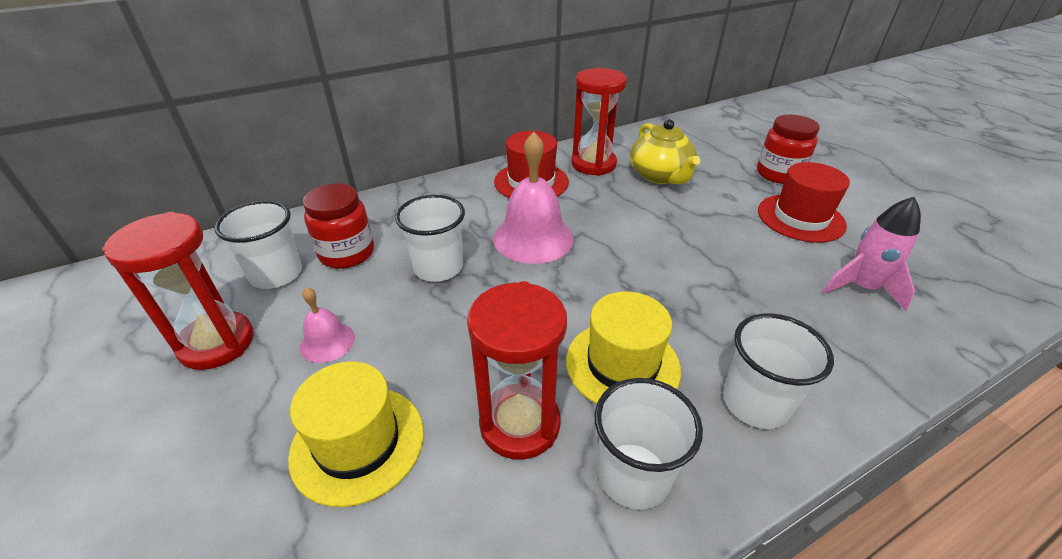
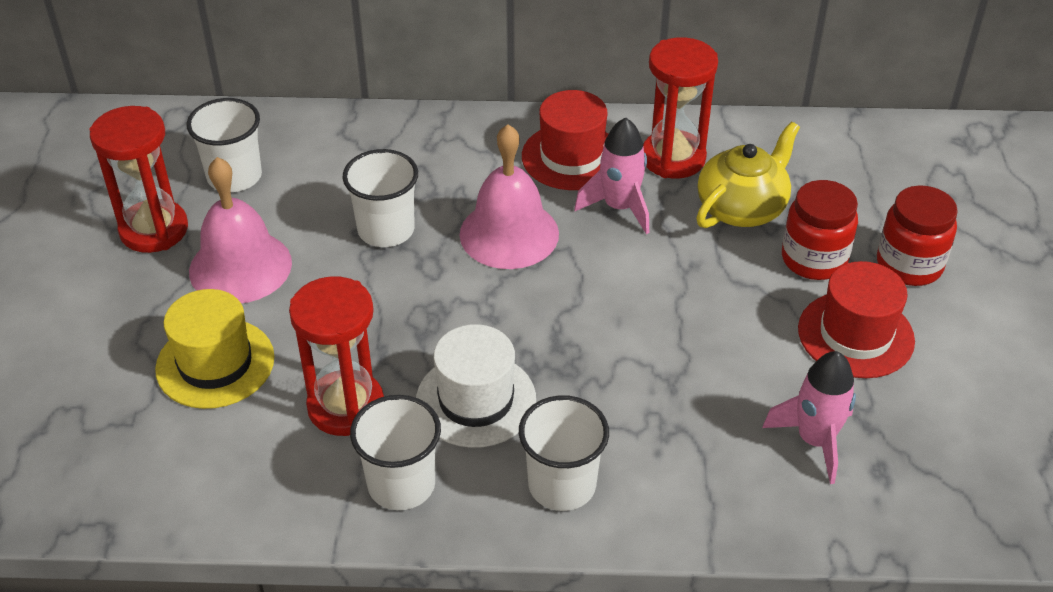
camera: 30 degrees right, 5 degrees up
pink bell [300,287,355,363] -> pink bell [189,157,292,303], size x1.91
red jar [303,183,374,269] -> red jar moved to [782,180,858,280]
yellow hat [566,291,681,404] -> white hat [416,324,536,448]
yellow teapot [630,119,700,184] -> yellow teapot turned 150 degrees counterclockwise [696,122,800,228]
none -> pink rocket [574,117,649,234]

